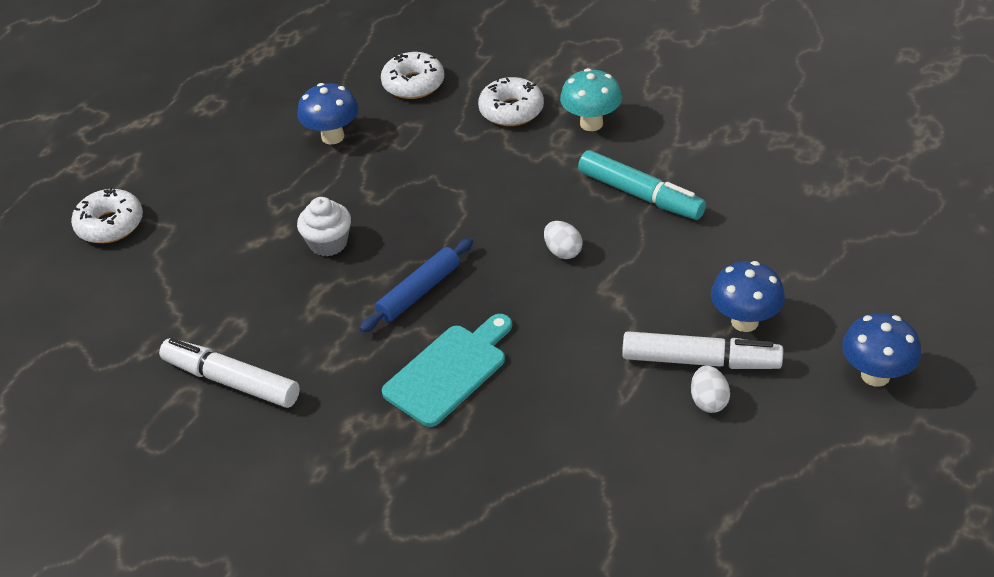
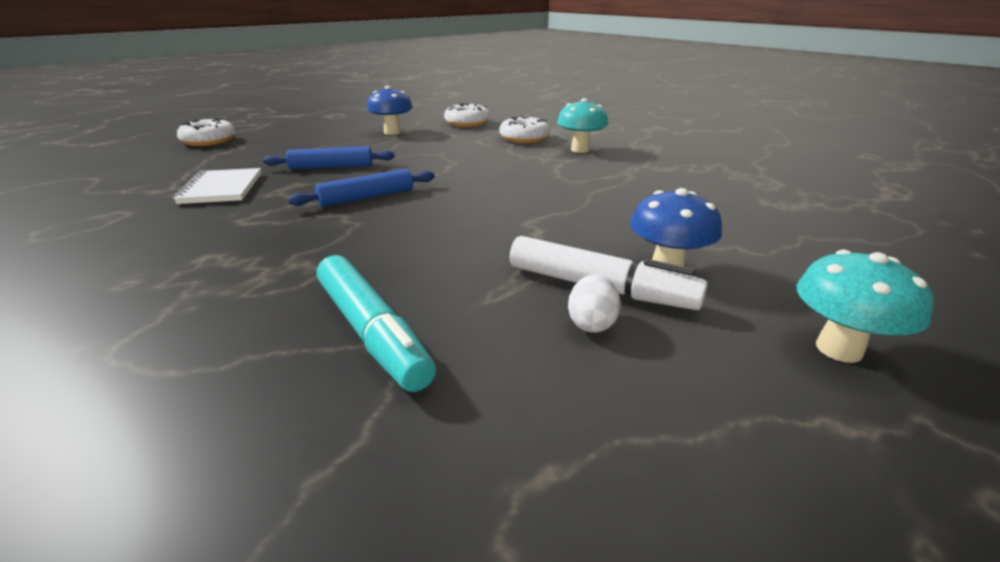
camera: 15 degrees right, 15 degrees down
white marker [159,338,300,408] -> none
white cupcake [297,197,351,256] -> blue rolling pin [263,146,395,170]
turquoise cutting board [382,314,512,427] -> none
white egg [544,221,583,259] -> none
turquoise marker [578,150,706,220] -> turquoise marker moved to [317,255,436,392]
blue mushroom [842,313,921,387] -> turquoise mushroom [797,250,933,363]
none -> white notebook [173,168,262,204]

